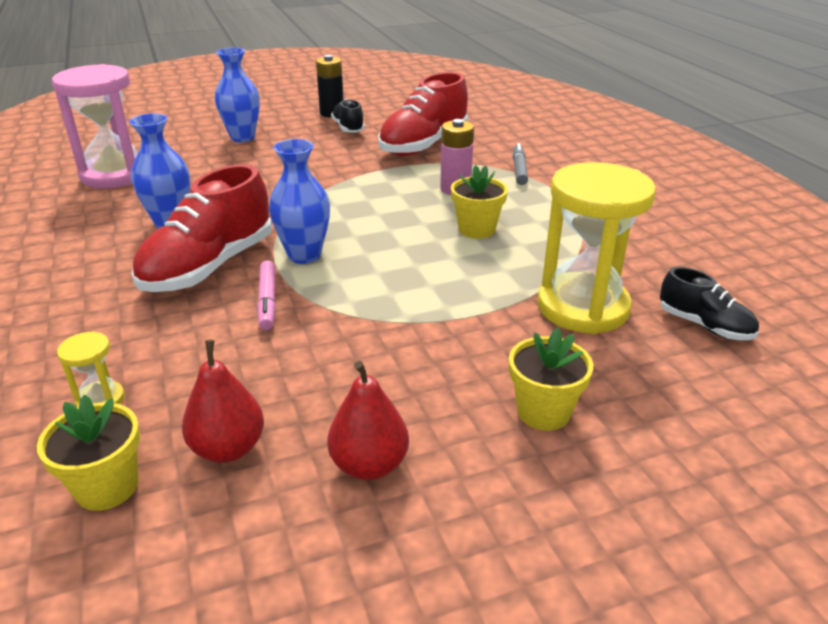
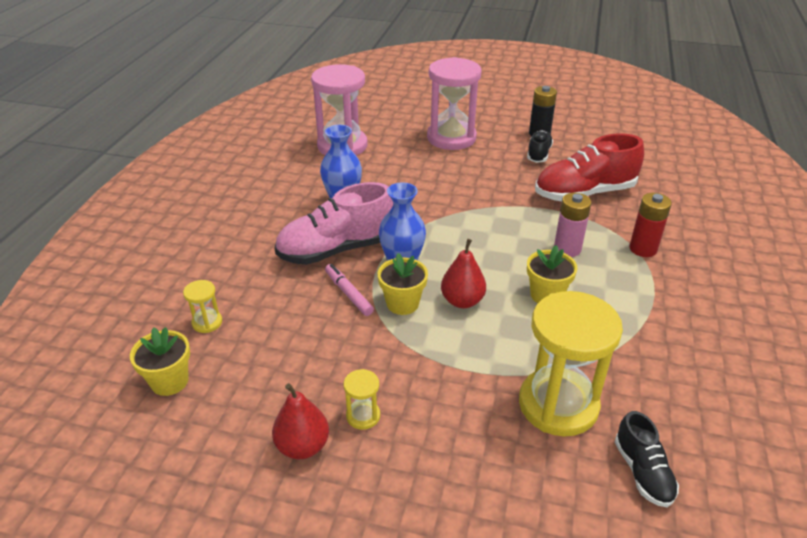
camera: 35 degrees right, 5 degrees up
red shoe [132,164,272,292] -> pink shoe [275,182,393,265]
red pear [182,340,264,463] -> red pear moved to [441,239,486,308]
blue vase [215,48,260,142] -> pink hourglass [427,57,482,150]
pink marker [257,261,276,330] -> pink marker turned 120 degrees clockwise [325,264,374,316]
yellow flower pot [509,328,593,430] -> yellow flower pot moved to [378,253,428,315]
grey marker [513,143,528,185] -> red battery [629,193,672,257]
none -> yellow hourglass [344,369,380,430]

